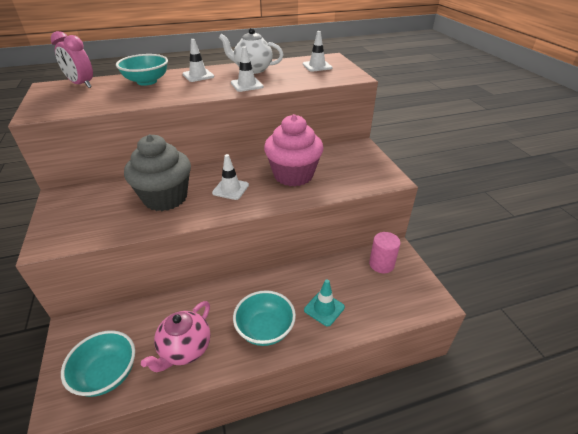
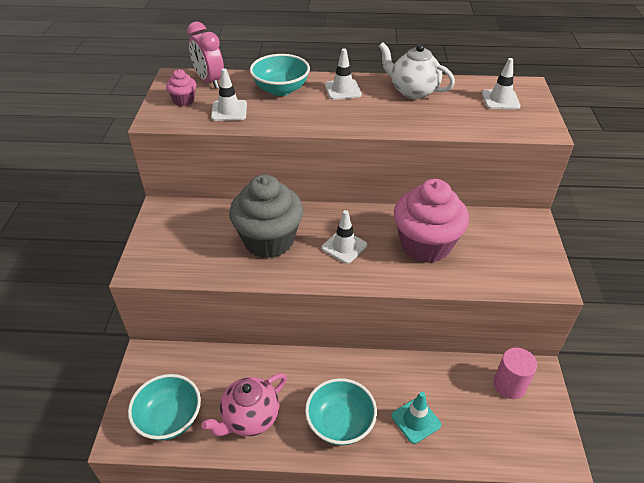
camera: 20 degrees right, 5 degrees up
white traffic cone [231,46,263,92] -> white traffic cone moved to [211,68,247,121]
none -> pink cupcake [166,69,196,106]

